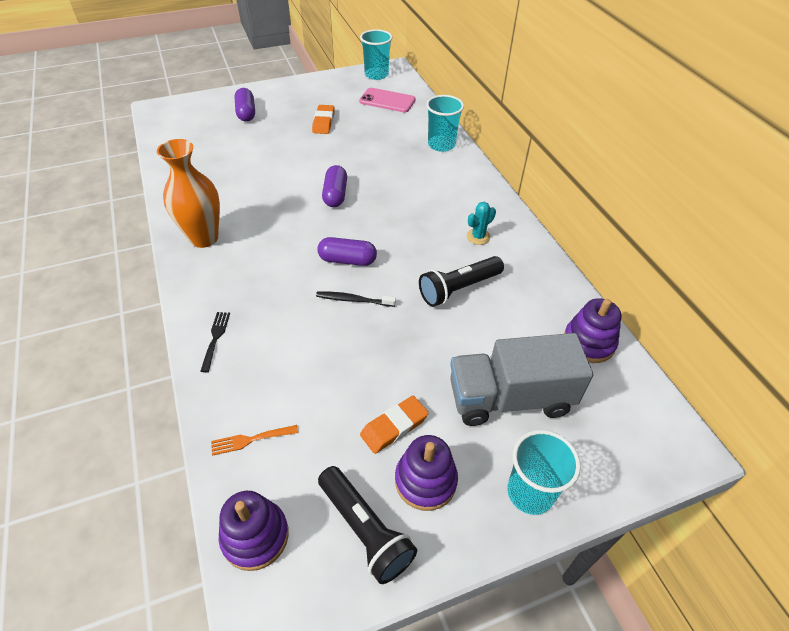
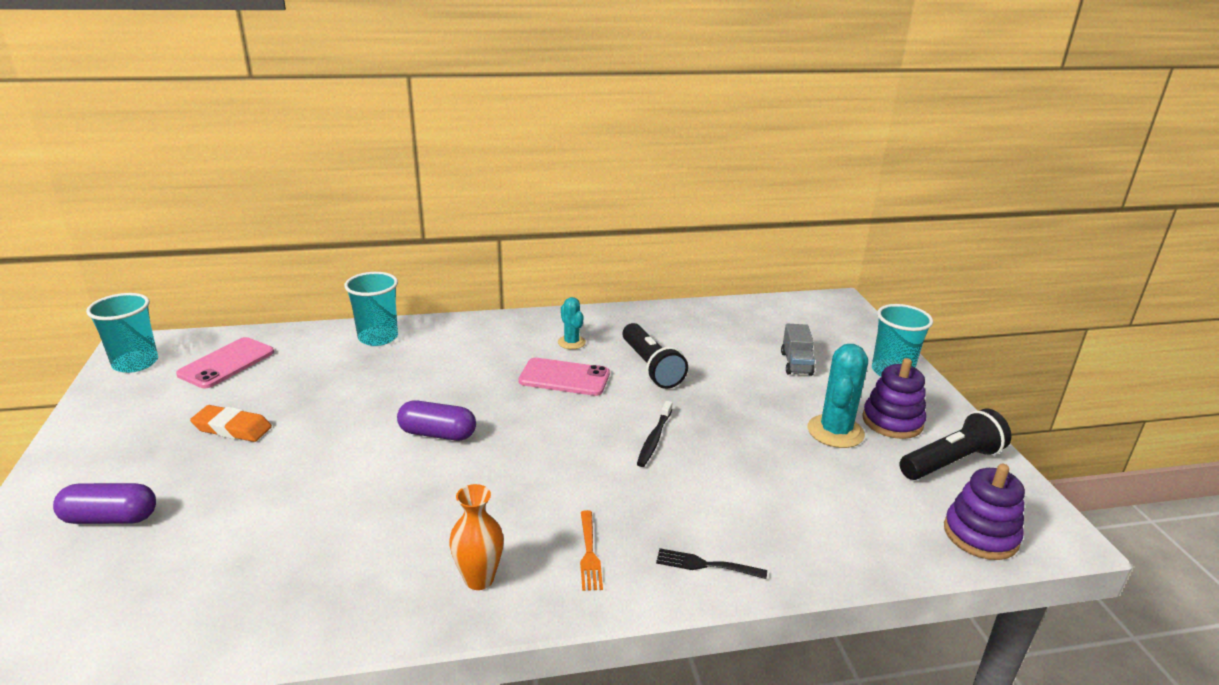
camera: 80 degrees left, 20 degrees down
orange vase [157,139,220,248] -> orange vase [449,484,504,590], size x0.60
orange fork [211,425,298,456] -> orange fork moved to [580,510,603,591]
purple capsule [317,237,377,266] -> none
orange eraser [360,396,429,454] -> turquoise cactus [807,344,868,448]
grey truck [450,333,593,426] -> grey truck [781,324,815,376], size x0.48
purple stacking toy [564,298,621,363] -> none
none -> pink phone [519,358,610,396]

